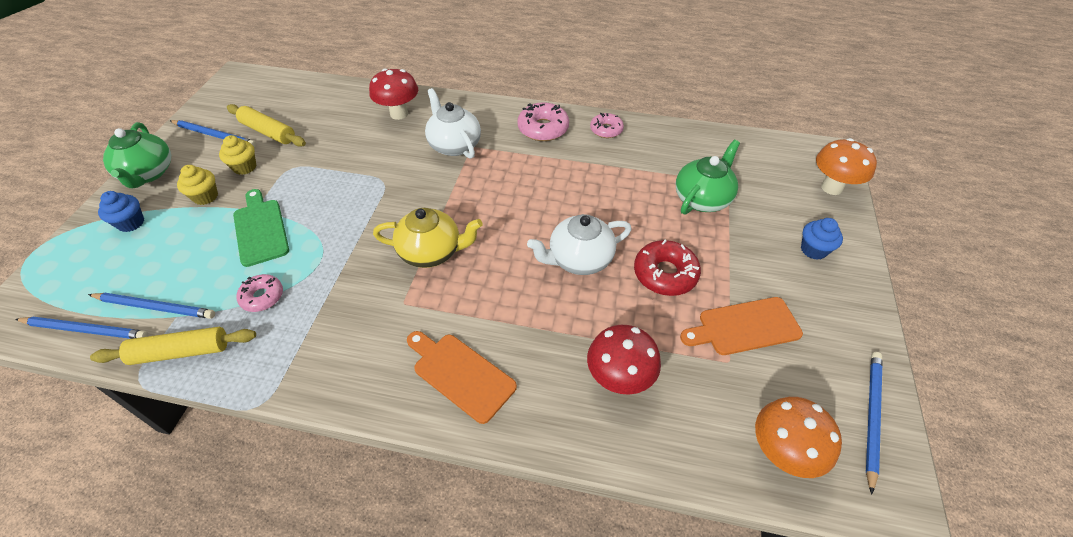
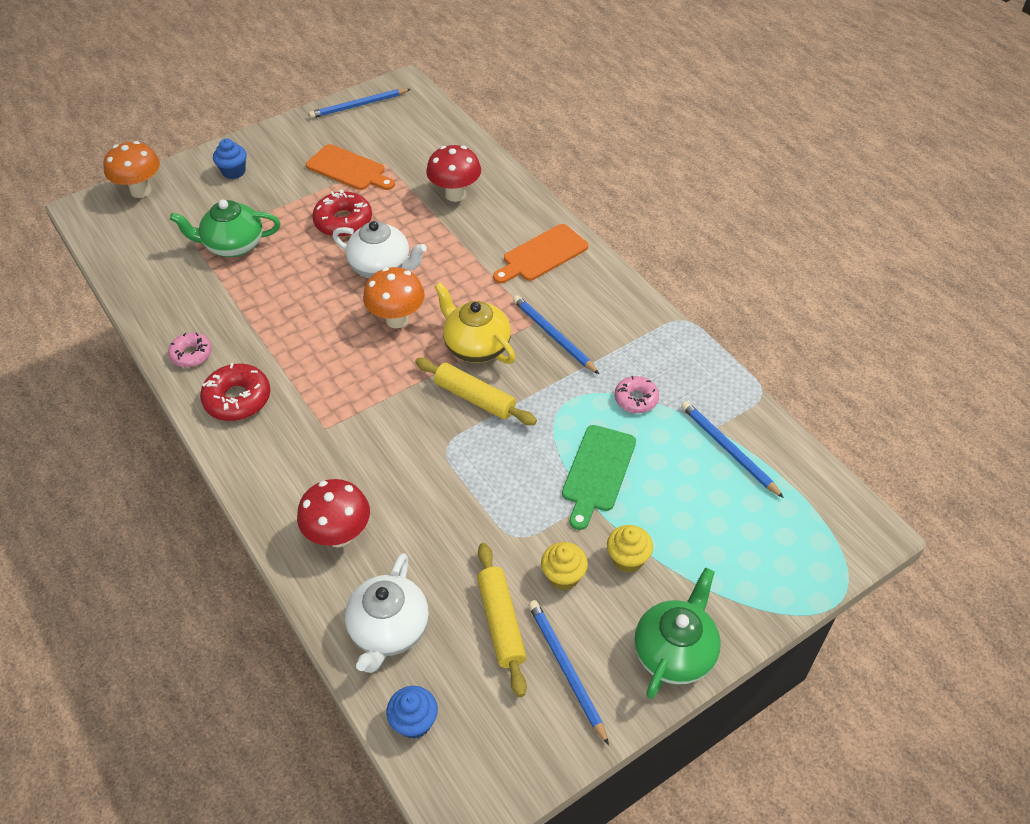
camera: 135 degrees left, 0 degrees up
blue pencil [15,317,148,339] -> blue pencil moved to [513,295,599,374]
yellow rolling pin [90,327,256,365] -> yellow rolling pin moved to [415,358,537,425]
blue cupcake [98,191,144,232] -> blue cupcake moved to [386,686,438,739]
orange cutting board [407,331,517,424] -> orange cutting board turned 60 degrees clockwise [493,224,588,284]
white teapot [425,88,481,159] -> white teapot moved to [345,553,429,673]
pink donut [517,102,569,141] -> red donut [200,363,270,421]
orange mushroom [755,397,842,478] -> orange mushroom moved to [363,267,425,328]

